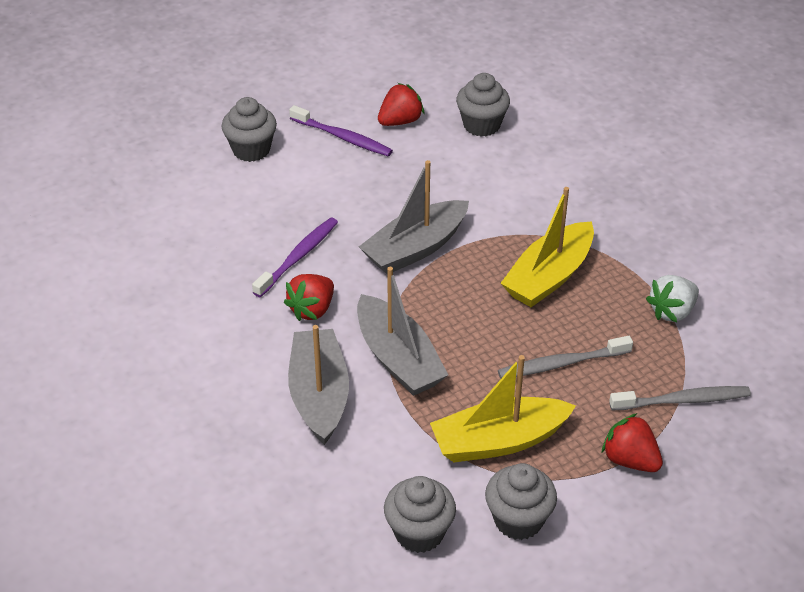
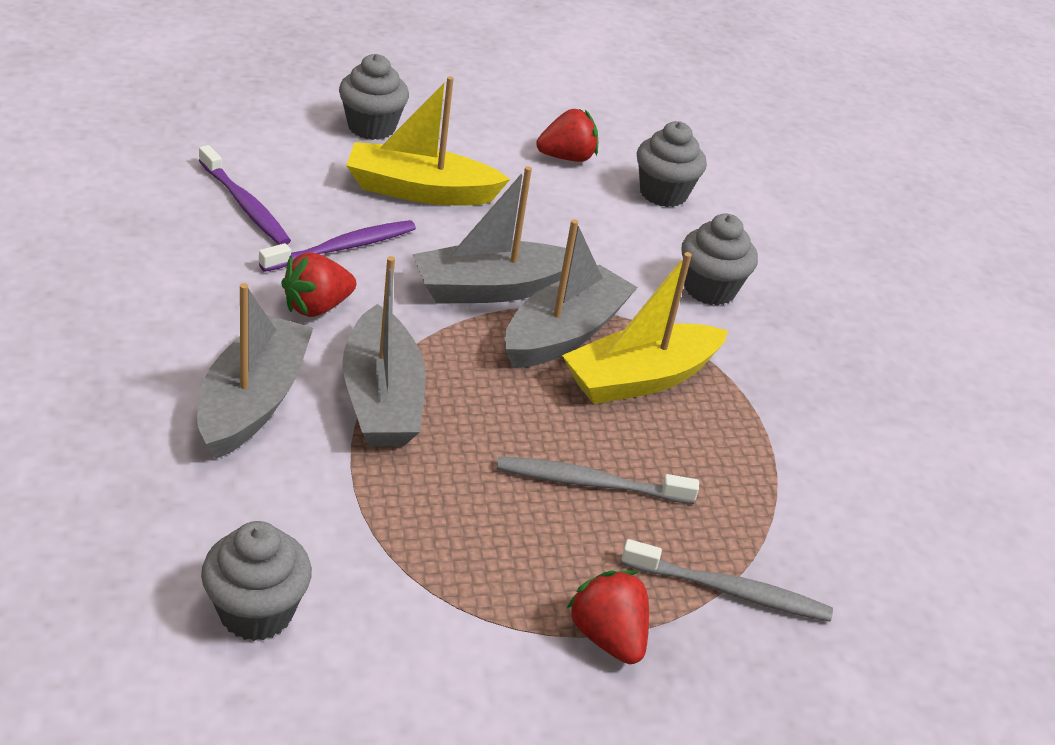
camera: 15 degrees right, 5 degrees down
purple toothbrush [289,105,393,156] -> purple toothbrush moved to [199,145,291,245]
yellow boat [430,355,576,462] -> yellow boat moved to [346,76,510,205]
grey cupcake [485,463,557,540] -> grey cupcake moved to [681,214,758,306]
white strawberry [646,275,699,322] -> none
none -> grey boat [504,219,638,368]

